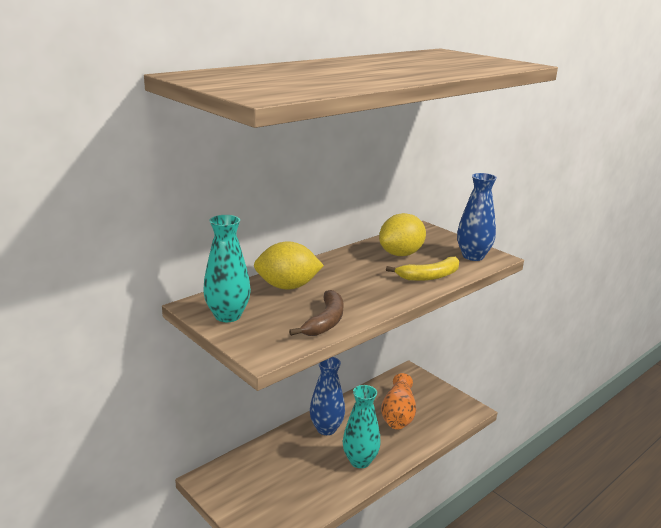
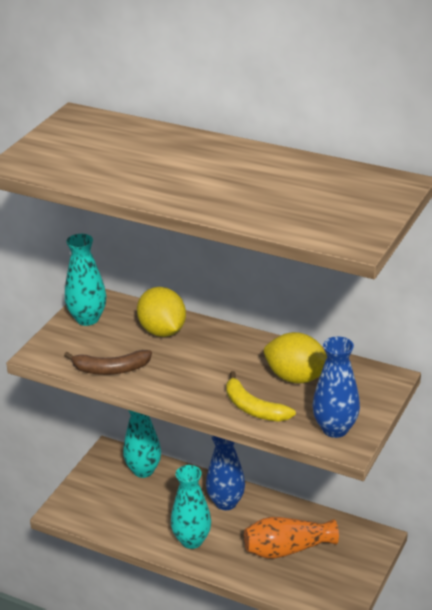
camera: 70 degrees right, 10 degrees up
none -> turquoise vase [123,410,161,478]

